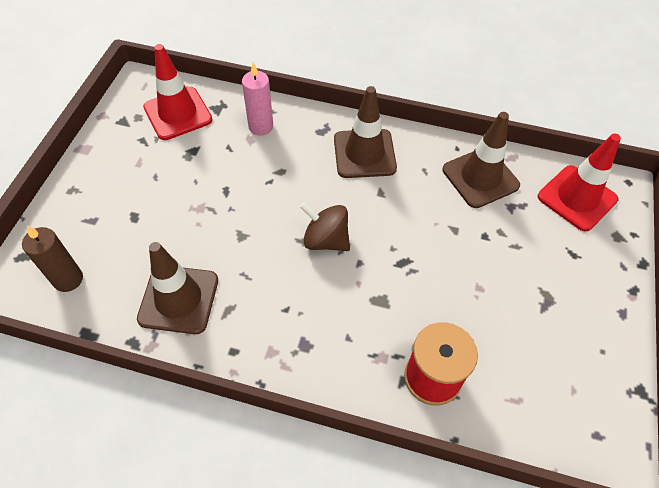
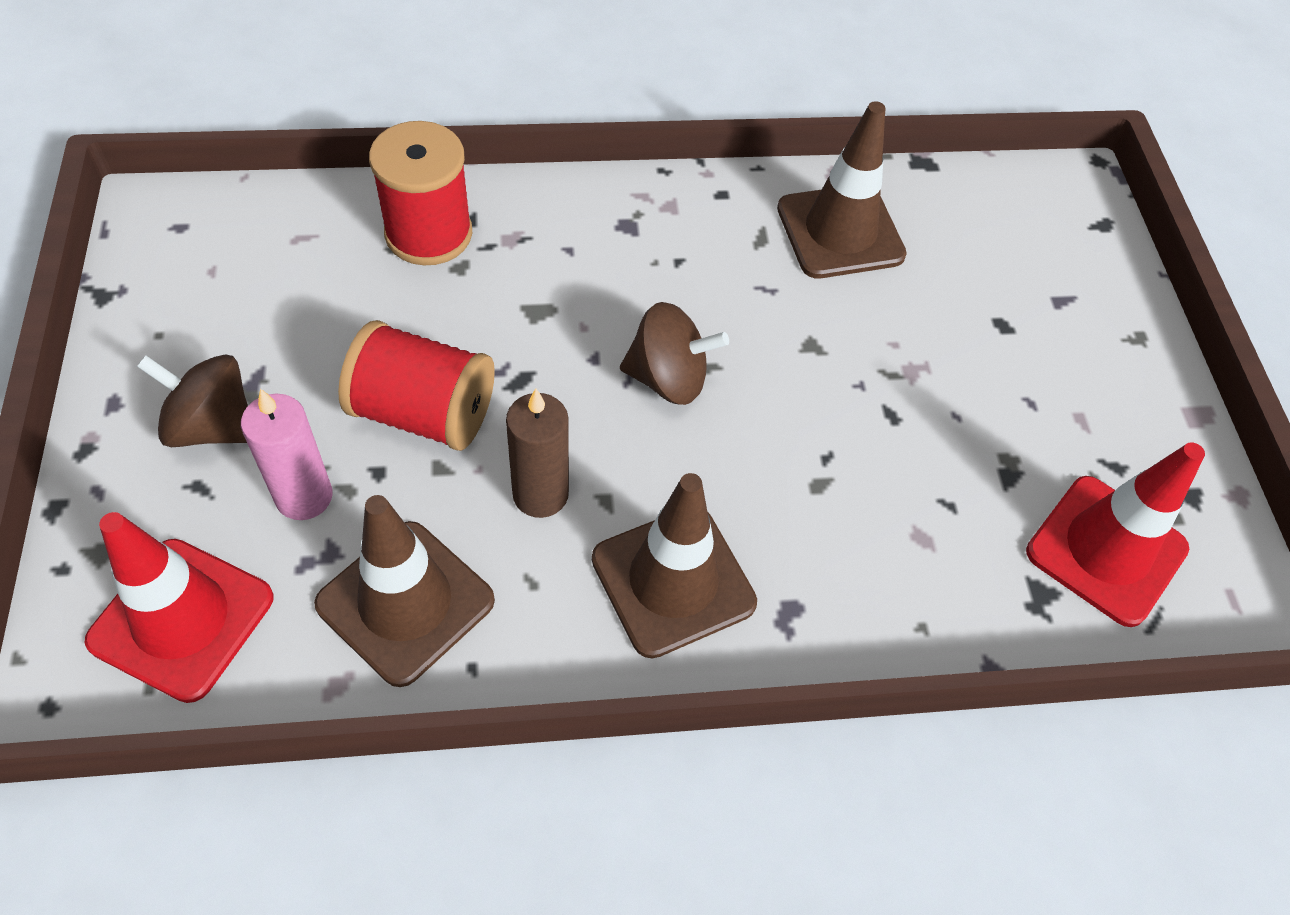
camera: 155 degrees right, 0 degrees up
brown candle [22,226,83,292] -> brown candle moved to [506,388,569,518]
pink candle [242,63,273,136] -> pink candle moved to [241,389,333,520]
none -> brown spinning top [137,354,248,447]
none -> red spool [338,320,495,451]

